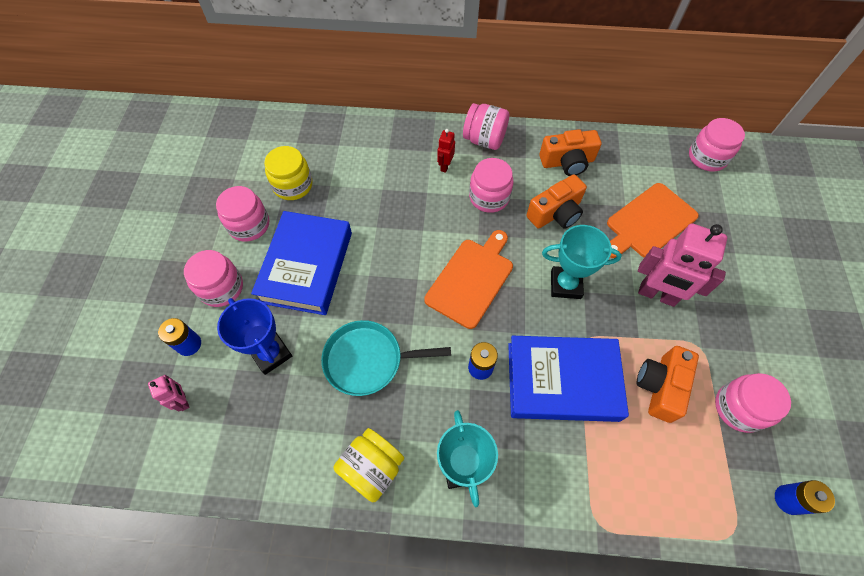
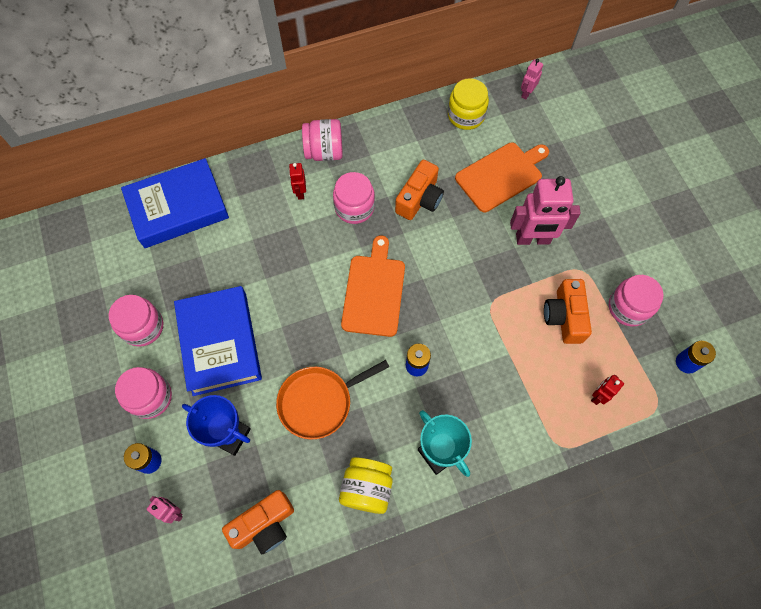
camera: 25 degrees left, 5 degrees up
yellow jar [264,146,313,200] -> yellow jar moved to [448,78,489,130]
turquoise pan [321,320,451,396] -> orange pan [276,360,389,440]
blue book [508,336,629,422] -> blue book moved to [121,158,229,248]
orange camera [539,129,602,176] -> orange camera moved to [222,490,294,554]
turquoise trophy [542,225,622,299] -> none
orange cutting board [607,183,699,258] -> orange cutting board turned 150 degrees counterclockwise [455,143,549,212]
pink jar [689,118,745,172] -> pink robot [521,59,543,99]
none -> red robot [591,375,624,405]

